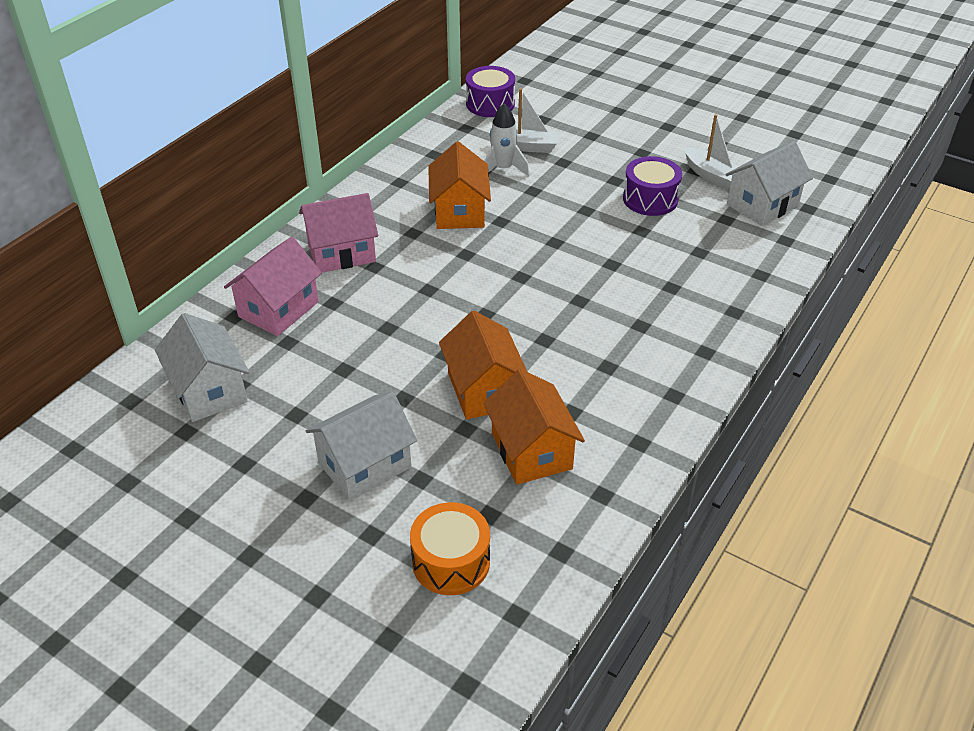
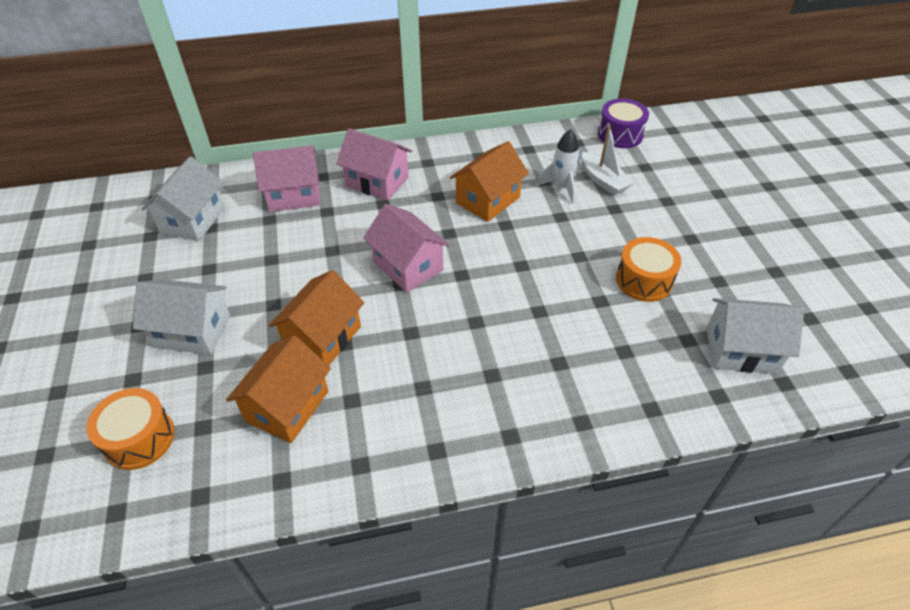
camera: 45 degrees right, 5 degrees up
purple drum [623,156,682,216] -> orange drum [616,237,681,302]
white boat [684,114,738,189] -> none
none -> pink house [363,204,450,292]

